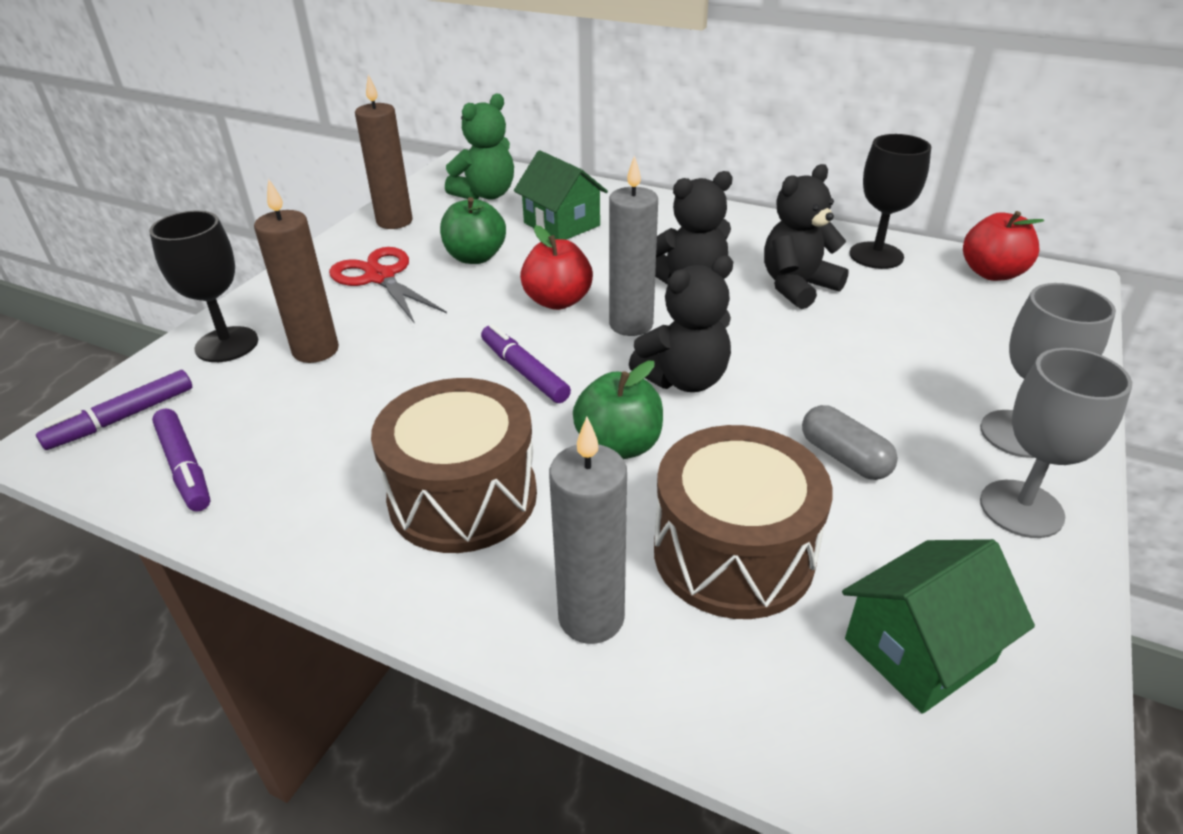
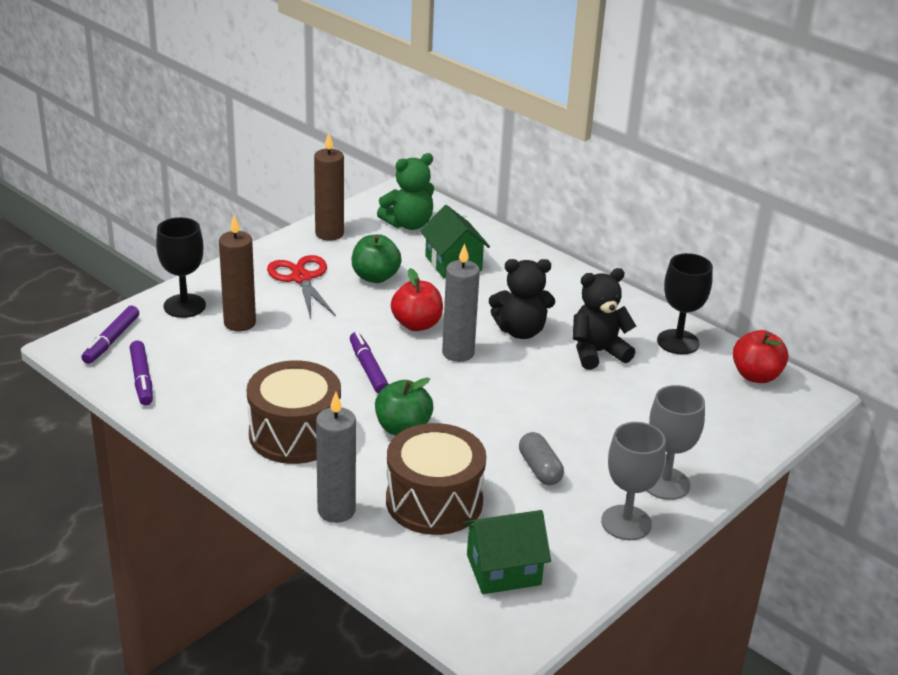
camera: 15 degrees right, 5 degrees down
purple marker [36,370,192,450] -> purple marker turned 45 degrees counterclockwise [81,306,139,364]
black teddy bear [629,255,733,392] -> none

